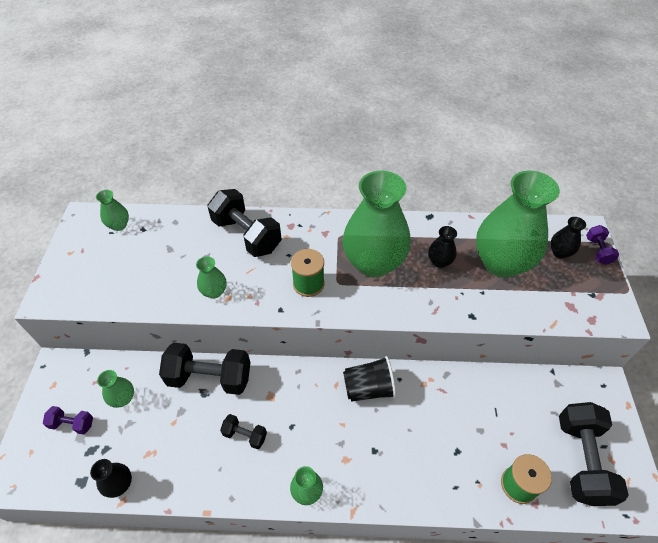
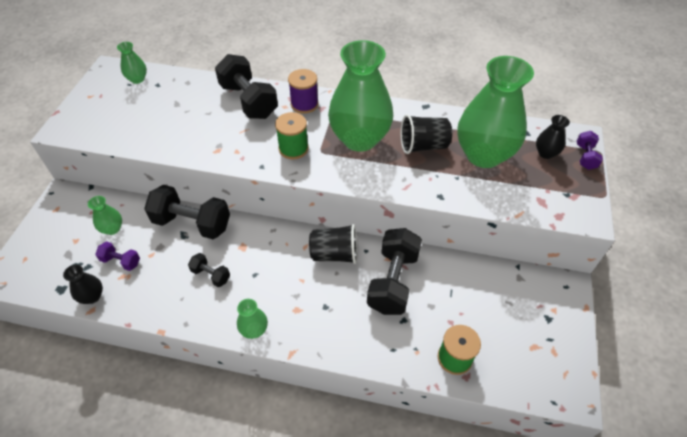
camera: 10 degrees right, 0 degrees up
purple dumbbell [43,406,93,435] -> purple dumbbell moved to [95,241,140,271]
green vase [196,256,227,298] -> none
black vase [428,226,457,268] -> black cup [401,114,452,154]
black dumbbell [559,402,629,506] -> black dumbbell moved to [367,228,422,315]
none -> purple spool [288,69,319,114]

